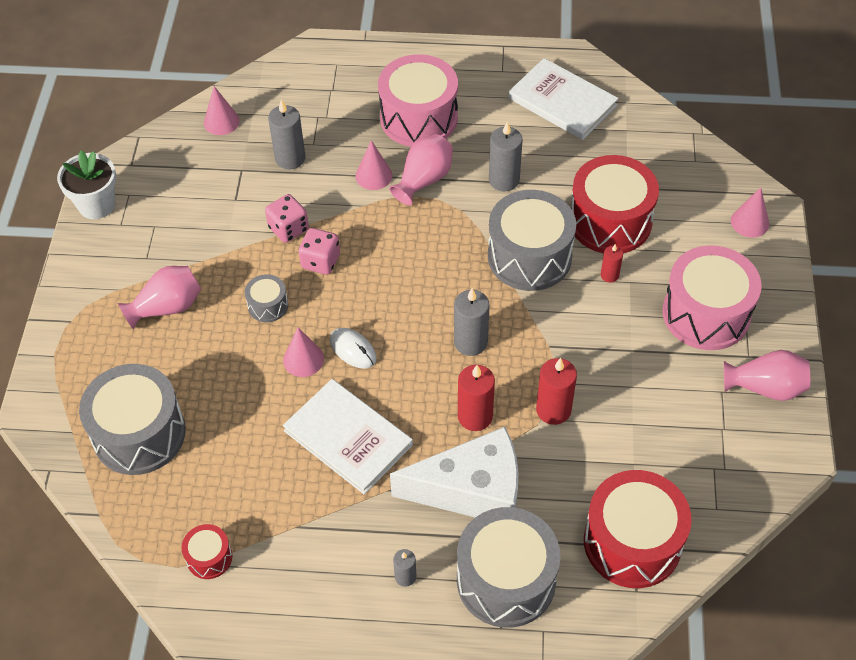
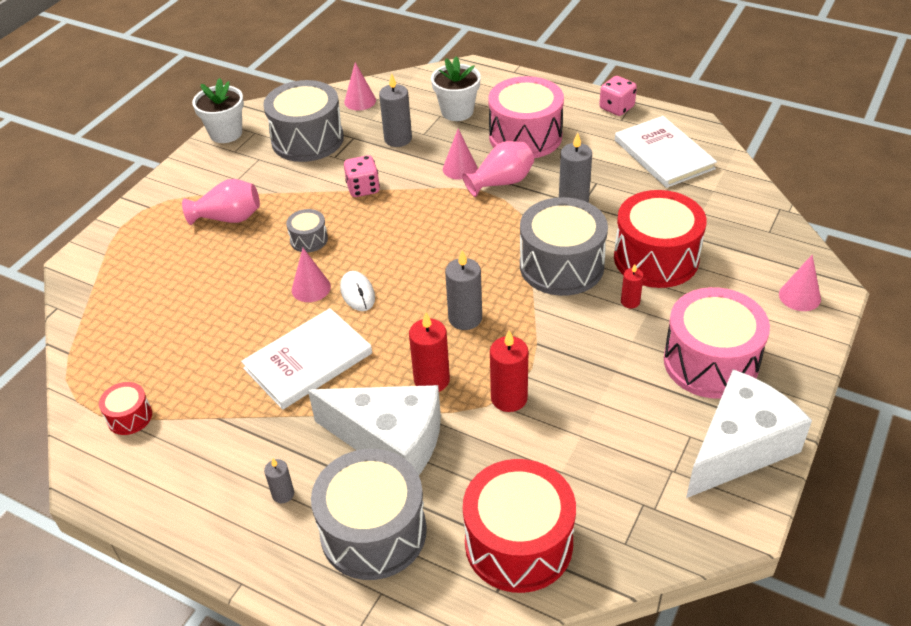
camera: 25 degrees right, 10 degrees down
grey drum [79,364,186,475] -> grey drum moved to [263,80,344,162]
white book [283,379,413,494] -> white book turned 75 degrees clockwise [241,308,372,410]
pink dice [298,228,340,275] -> pink dice moved to [599,76,637,116]
pink vase [724,350,810,401] -> white cheese [686,369,812,498]
none -> white flower pot [431,57,481,121]

